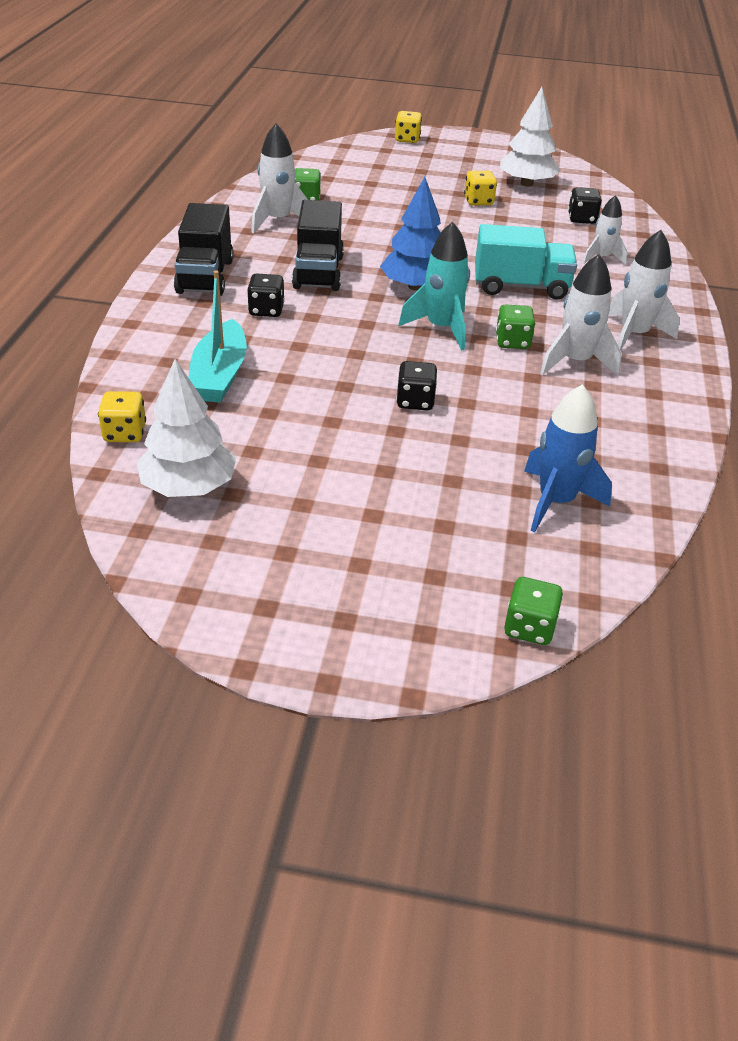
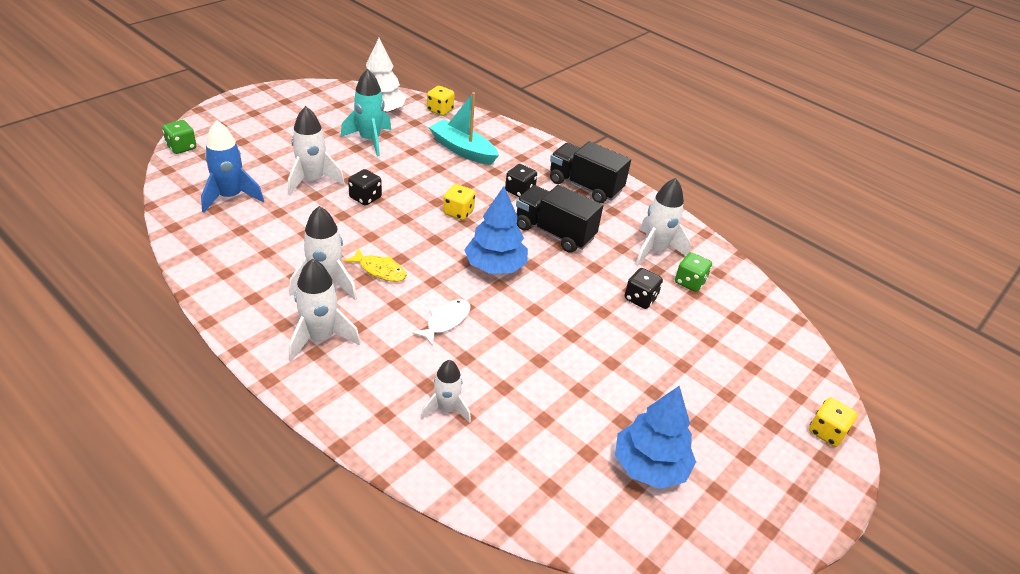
camera: 120 degrees right, 0 degrees up
turquoise rocket [399,222,470,351] -> turquoise rocket moved to [341,69,391,156]
yellow dice [464,171,497,205] -> yellow dice moved to [443,184,475,220]
turquoise truck [475,224,577,300] -> white fish [412,299,471,346]
green dice [496,305,535,349] -> yellow fish [344,248,407,282]
white tree [500,87,560,187] -> blue tree [615,386,696,489]
black dice [568,187,602,224] -> black dice moved to [624,268,663,309]
none -> white rocket [288,106,345,195]

